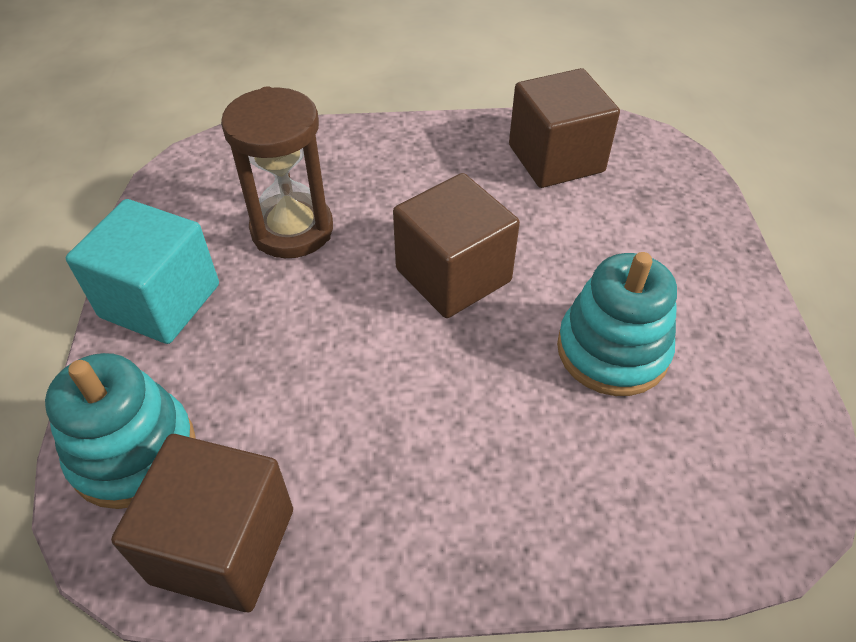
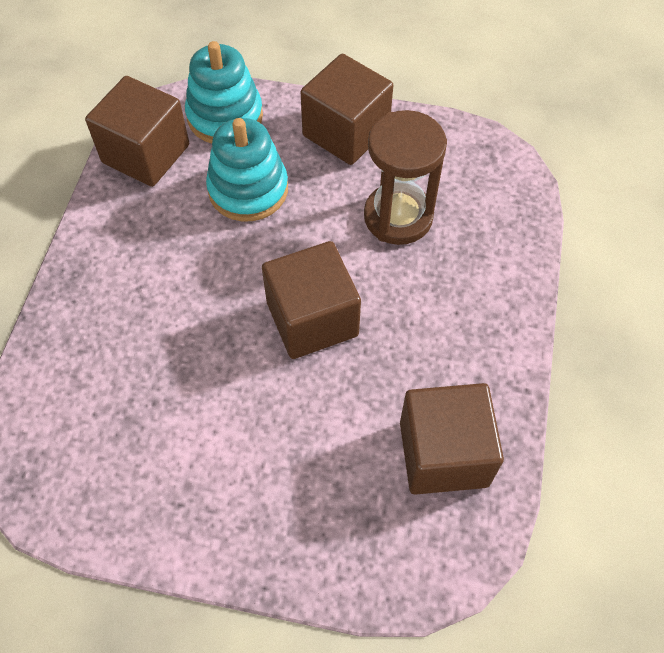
camera: 105 degrees right, 10 degrees up
turquoise cube [66,199,219,344] -> brown cube [301,54,393,165]
turquoise stacking toy [557,252,677,396] -> turquoise stacking toy moved to [206,118,288,221]

